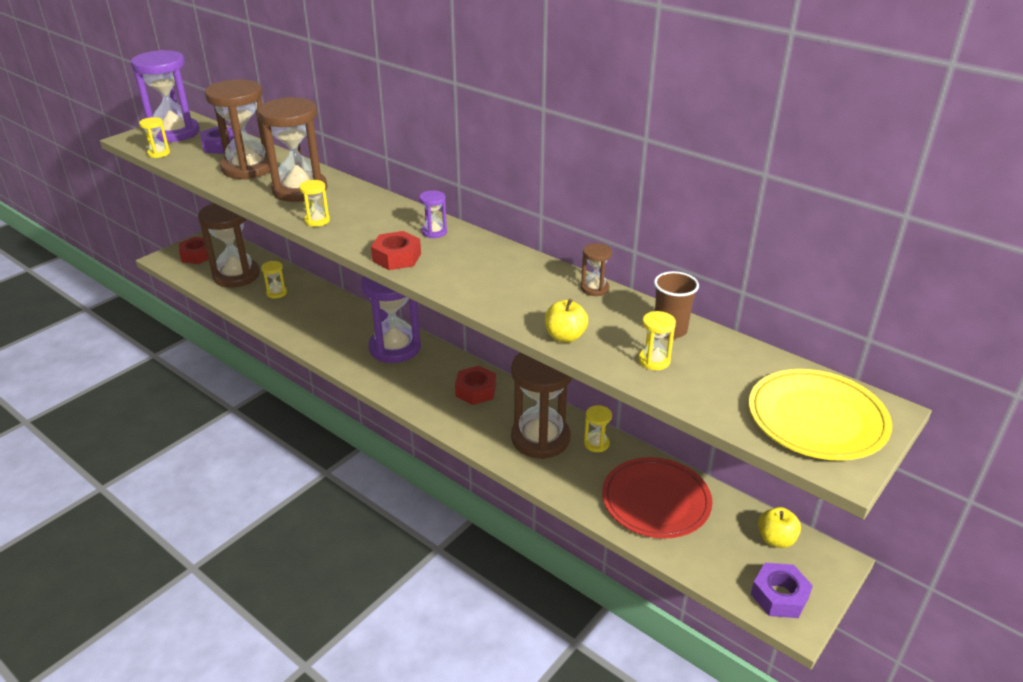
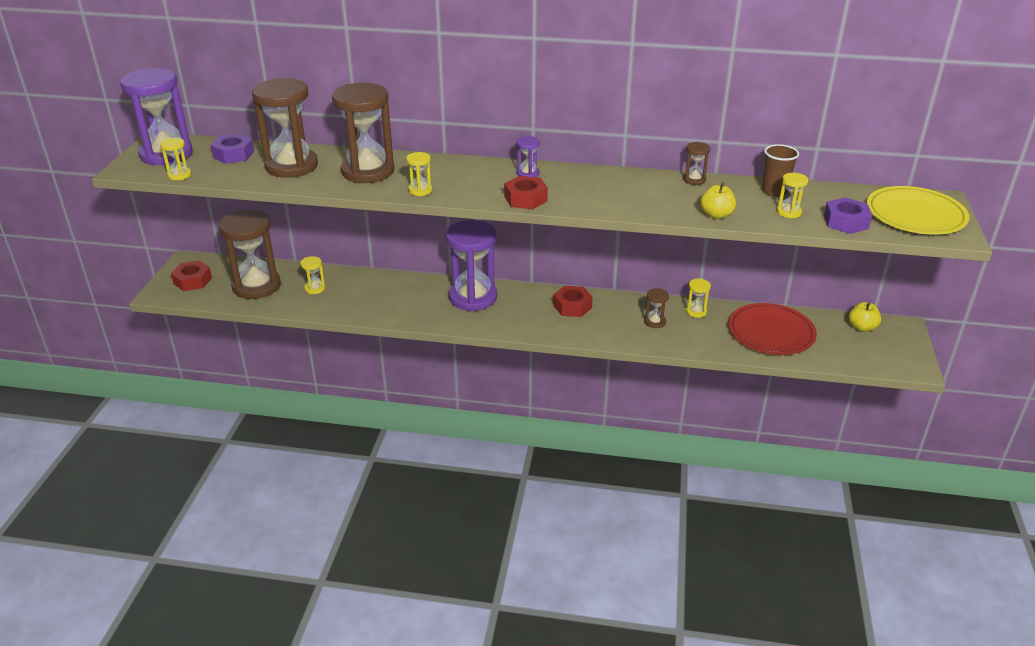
camera: 30 degrees left, 0 degrees up
brown hourglass [511,353,572,459] -> brown hourglass [644,288,669,328], size x0.43
purple nut [751,563,813,618] -> purple nut moved to [824,197,872,234]

